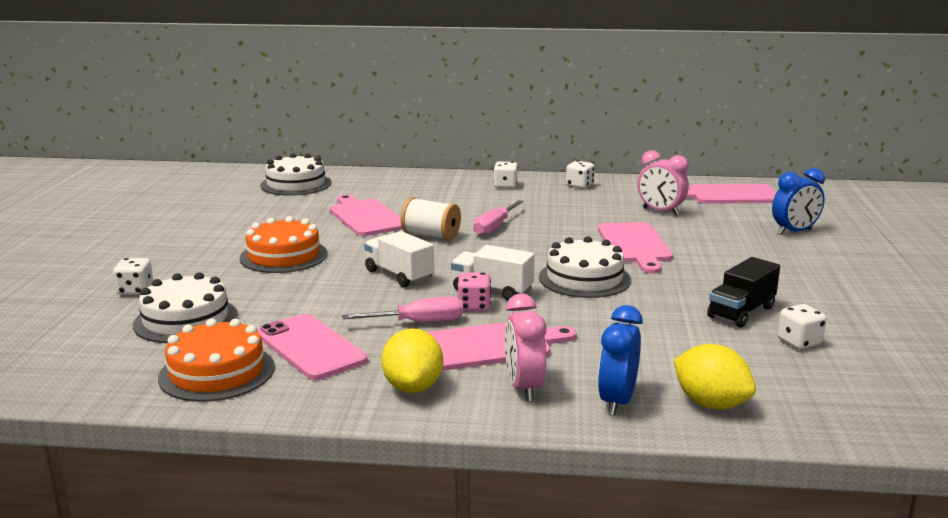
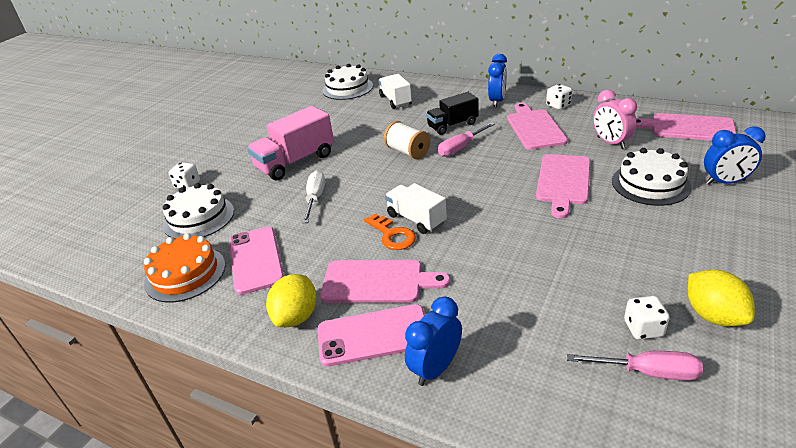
camera: 25 degrees right, 15 degrees up
orange cake [240,216,327,273] -> pink truck [247,106,334,180]
pink cutting board [330,194,402,236] -> pink cutting board moved to [507,103,568,150]
pink screwdriver [342,297,463,322] -> pink screwdriver moved to [567,351,703,381]
white truck [364,231,434,287] -> white truck moved to [378,74,412,109]
pink dice [457,272,491,311] -> orange key [364,213,416,250]
white dice [493,162,518,188] -> blue clock [488,54,507,107]
pink clock [505,293,546,402] -> pink phone [318,304,425,367]
white cake [539,236,631,298] -> white cake moved to [612,148,692,206]
yellow lemon [674,344,756,409] -> yellow lemon moved to [688,270,755,326]
black truck [707,257,780,328] -> black truck moved to [426,92,479,135]
none -> white screwdriver [302,170,325,223]

